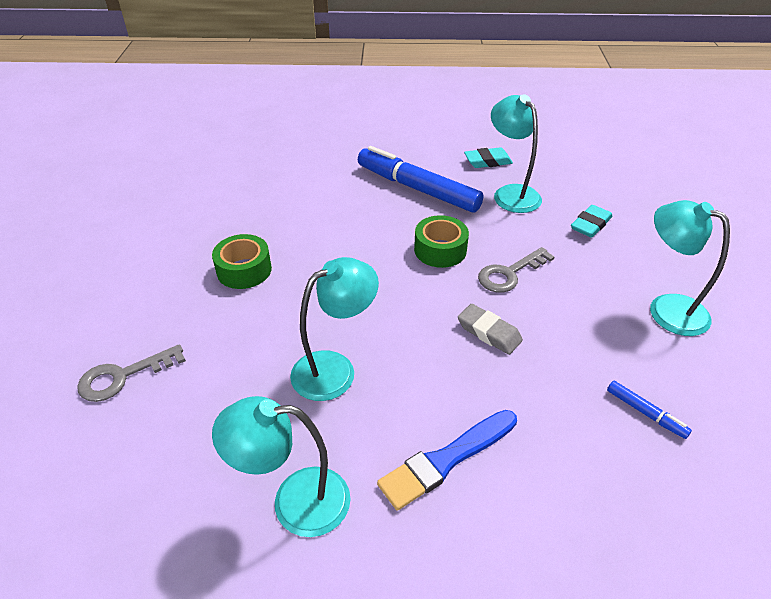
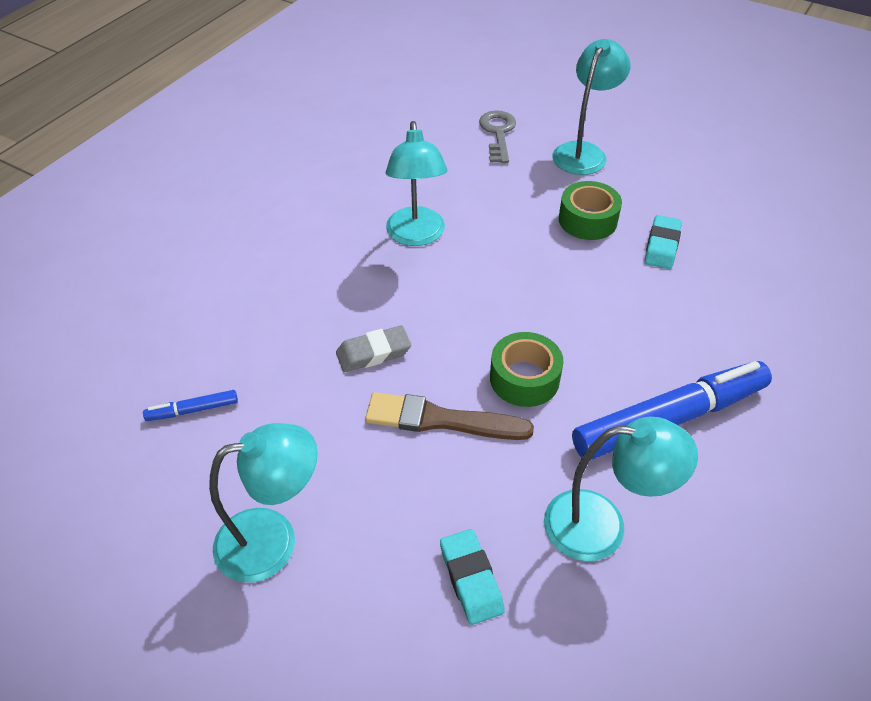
camera: 120 degrees right, 5 degrees up
turquoise lamp [212,396,350,537] -> turquoise lamp moved to [553,39,631,175]
blue brush [377,410,517,511] -> none
turquoise eraser [464,147,513,168] -> turquoise eraser moved to [645,215,682,269]
grey key [478,247,554,293] -> brown brush [365,392,534,440]

